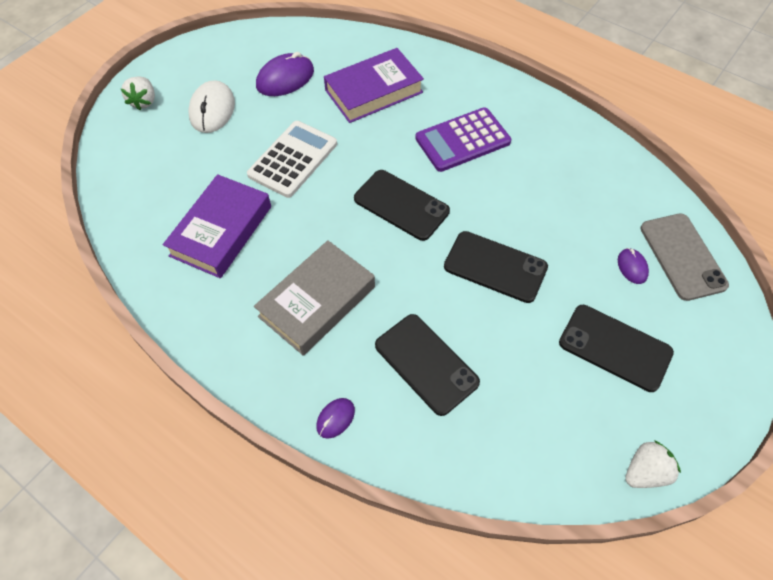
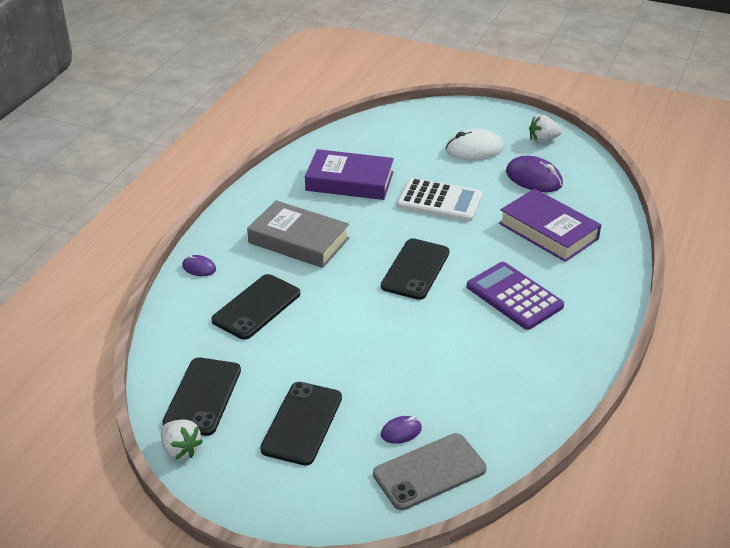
camera: 75 degrees right, 20 degrees down
white strawberry [121,77,155,110] -> white strawberry moved to [529,115,562,143]
black phone [444,231,548,303] -> black phone moved to [162,357,241,436]

